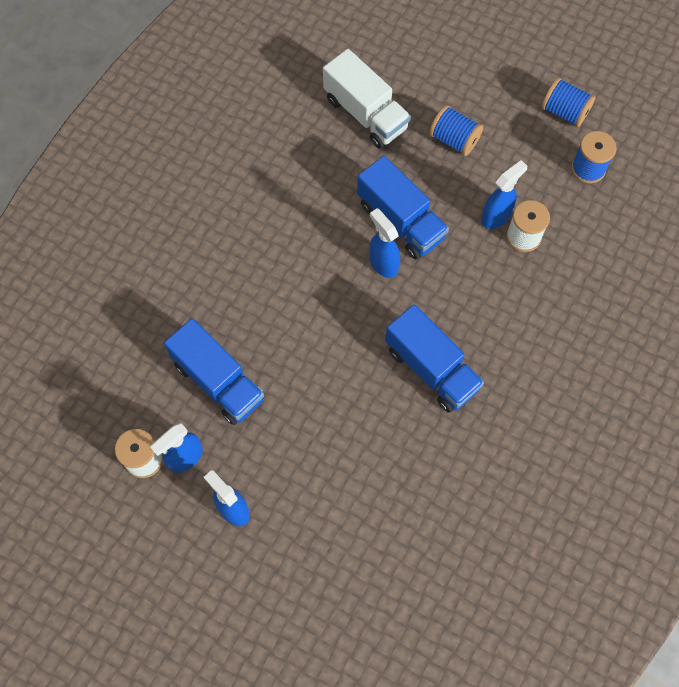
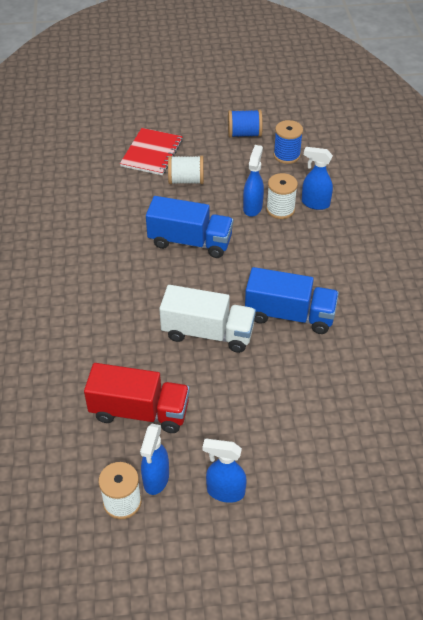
camera: 35 degrees left, 20 degrees down
blue truck [164,318,265,425] -> red truck [84,363,190,433]
white truck [323,49,411,149] -> white truck moved to [159,285,256,353]
blue spray bottle [369,208,400,278] -> blue spray bottle moved to [302,147,333,210]
blue spool [429,105,483,156] -> white spool [168,156,204,184]
none -> red notebook [120,128,183,175]

